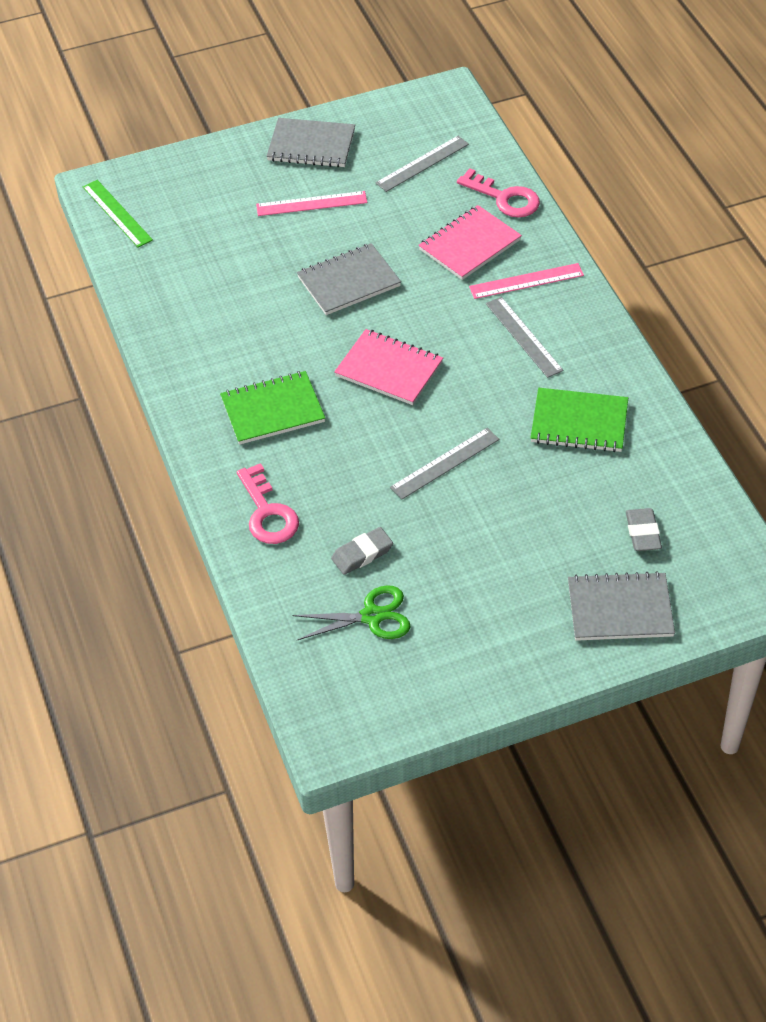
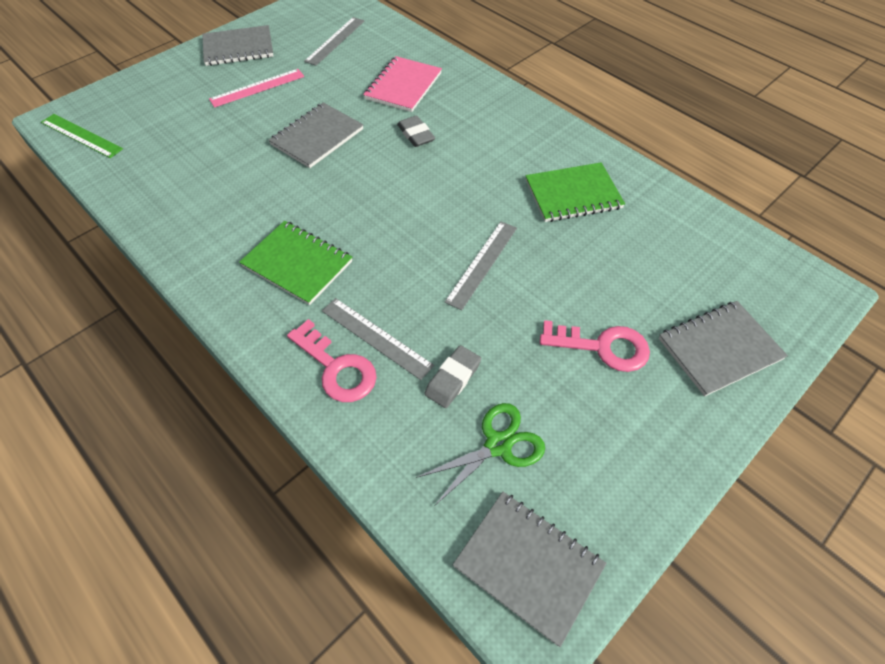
camera: 25 degrees left, 5 degrees up
green notebook [220,371,325,445] -> green notebook turned 75 degrees clockwise [239,221,352,305]
pink notebook [334,329,443,405] -> none
pink key [457,168,540,218] -> pink key moved to [540,320,650,372]
pink ruler [469,263,584,299] -> none
grey ruler [486,297,563,378] -> grey ruler moved to [322,298,434,380]
grey eraser [626,508,662,551] -> grey eraser moved to [397,115,435,147]
none -> grey notebook [453,492,607,647]

